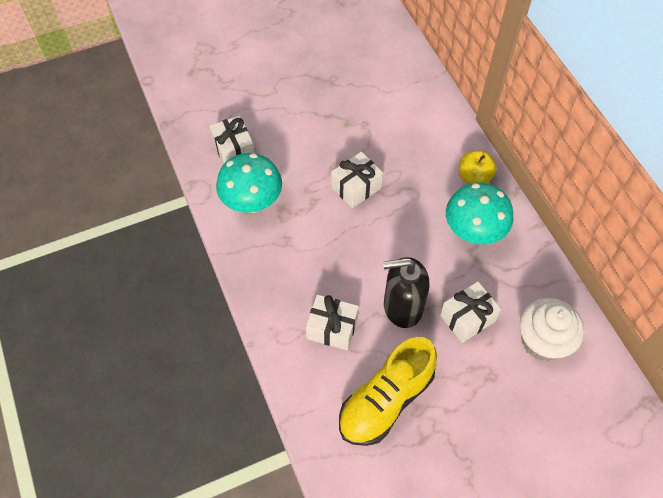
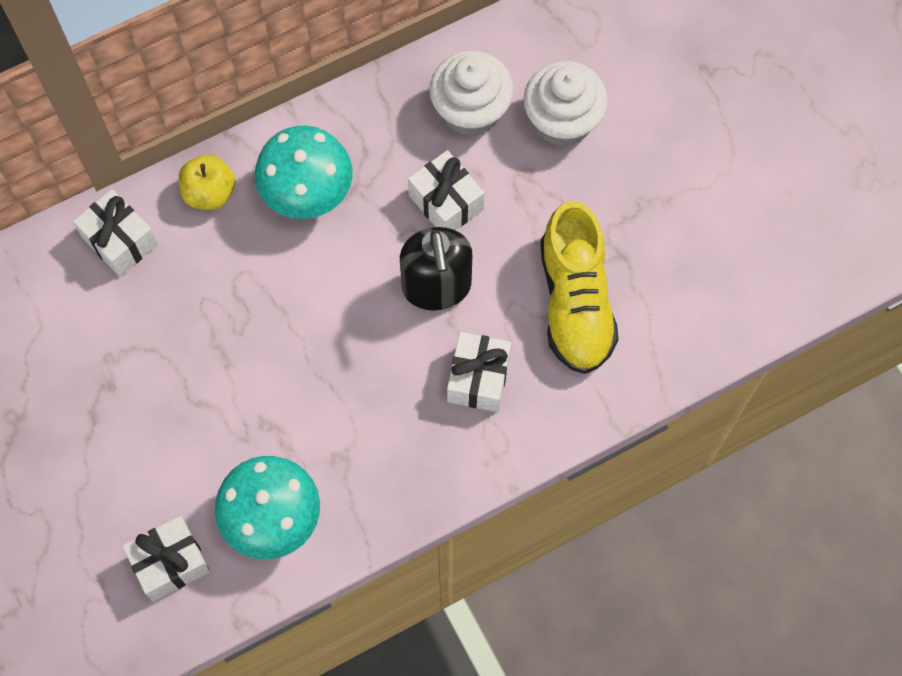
camera: 95 degrees left, 10 degrees up
white gift [331,152,383,208] -> white gift moved to [73,189,158,277]
yellow shoe [339,337,437,446] -> yellow shoe turned 45 degrees clockwise [540,201,618,374]
none -> white cupcake [524,61,608,147]

